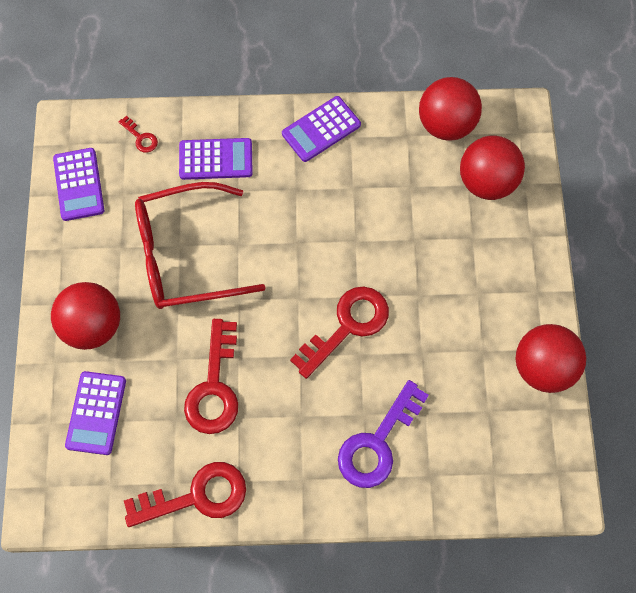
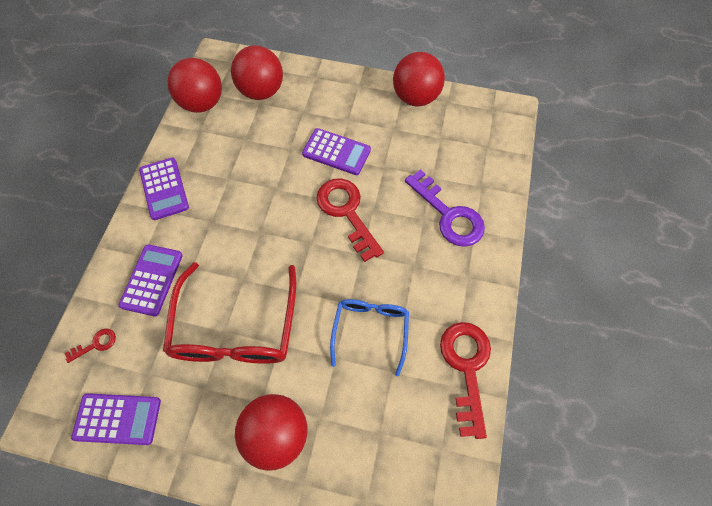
camera: 75 degrees left, 5 degrees down
purple calculator [65,371,126,455] -> purple calculator moved to [302,128,371,175]
red key [184,319,238,434] -> blue glasses [330,299,409,376]

